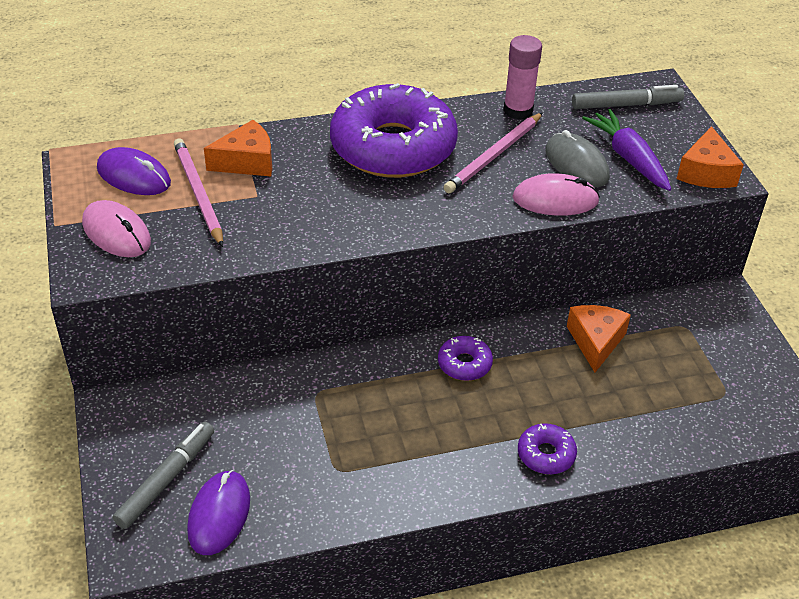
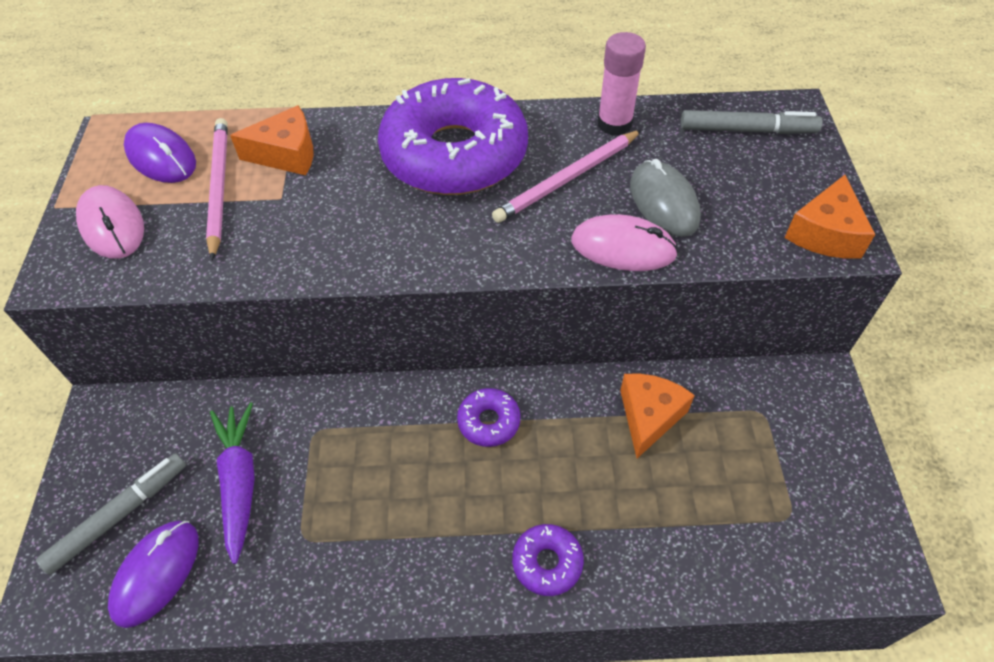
camera: 15 degrees right, 10 degrees up
purple carrot [582,109,671,191] -> purple carrot moved to [210,402,255,564]

